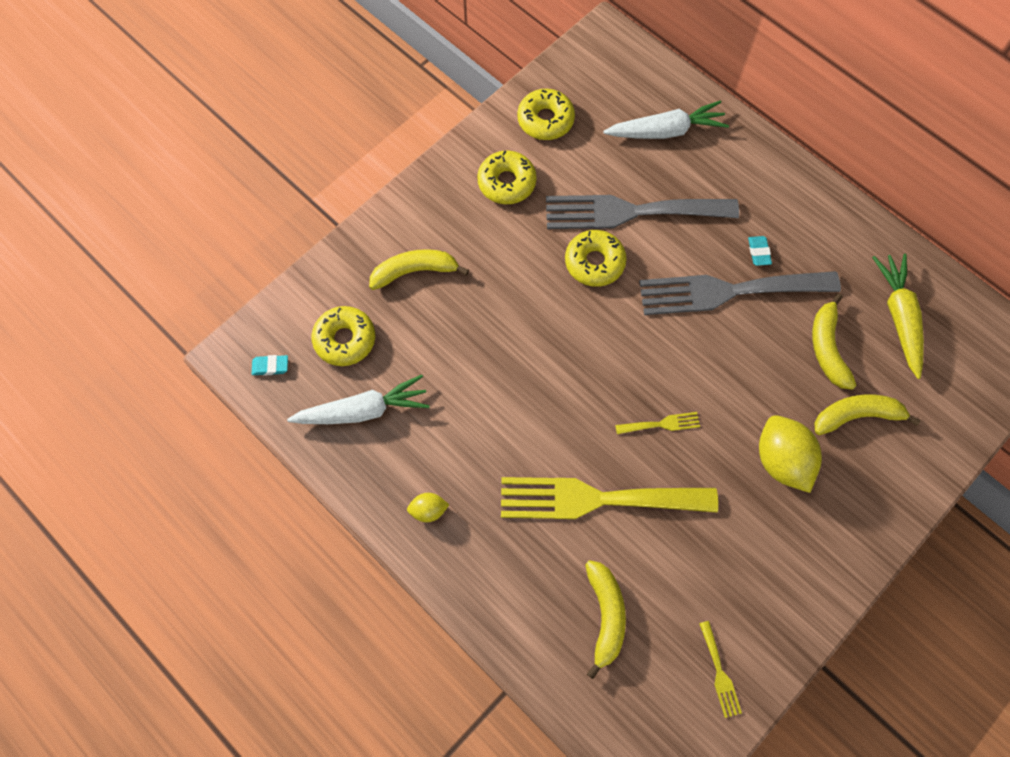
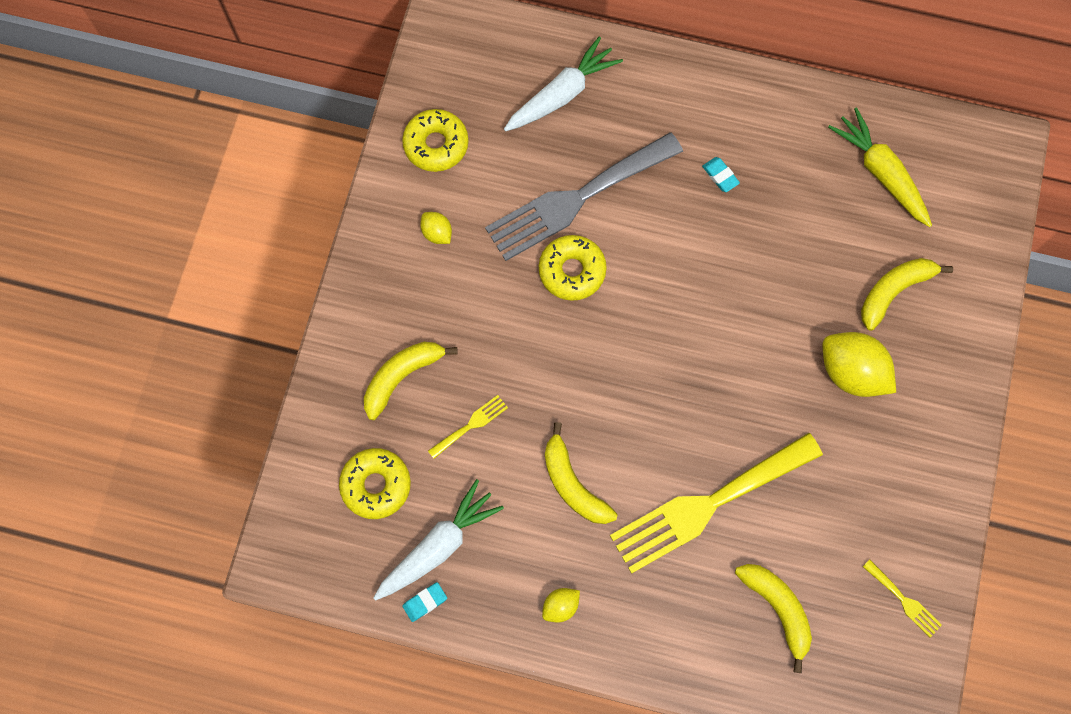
camera: 30 degrees left, 5 degrees up
turquoise eraser [252,355,288,376] -> turquoise eraser moved to [402,582,447,622]
yellow donut [477,150,537,204] -> yellow lemon [420,212,452,244]
yellow fork [615,412,700,434] -> yellow fork moved to [428,395,508,459]
grey fork [639,271,841,315] -> none
yellow banana [812,293,857,390] -> yellow banana moved to [545,422,618,524]

